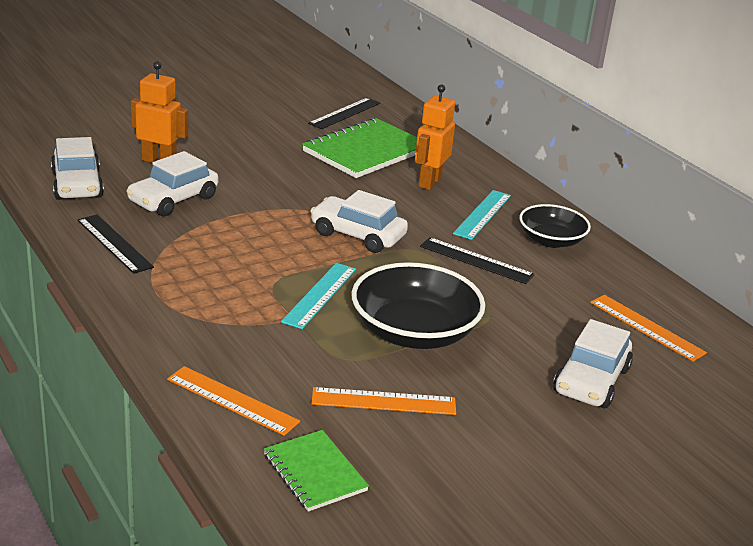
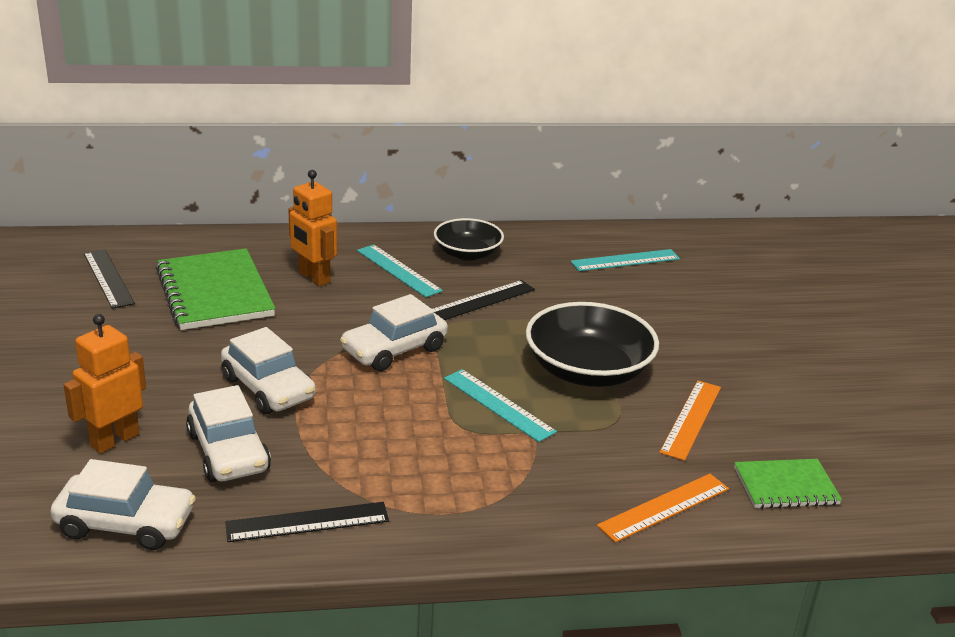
camera: 65 degrees left, 0 degrees up
white car [553,319,633,408] -> white car moved to [221,327,316,414]
orange ruler [590,295,707,362] -> turquoise ruler [571,249,680,271]

